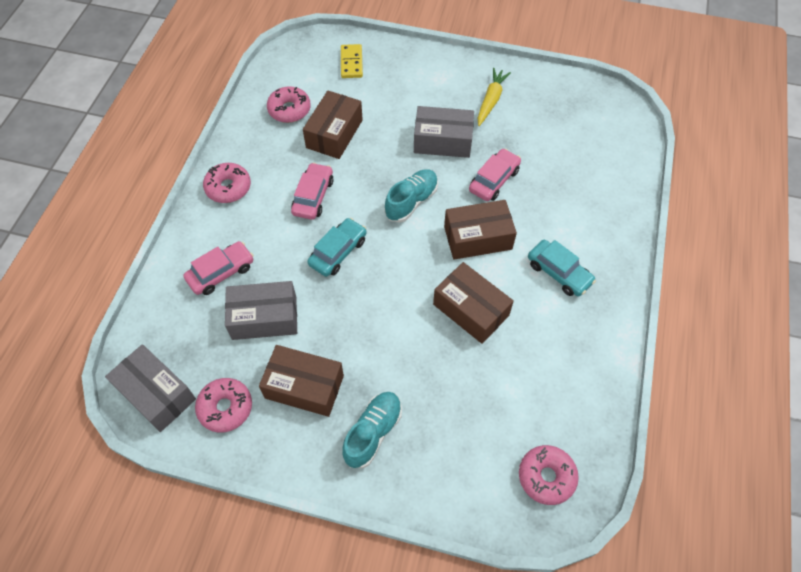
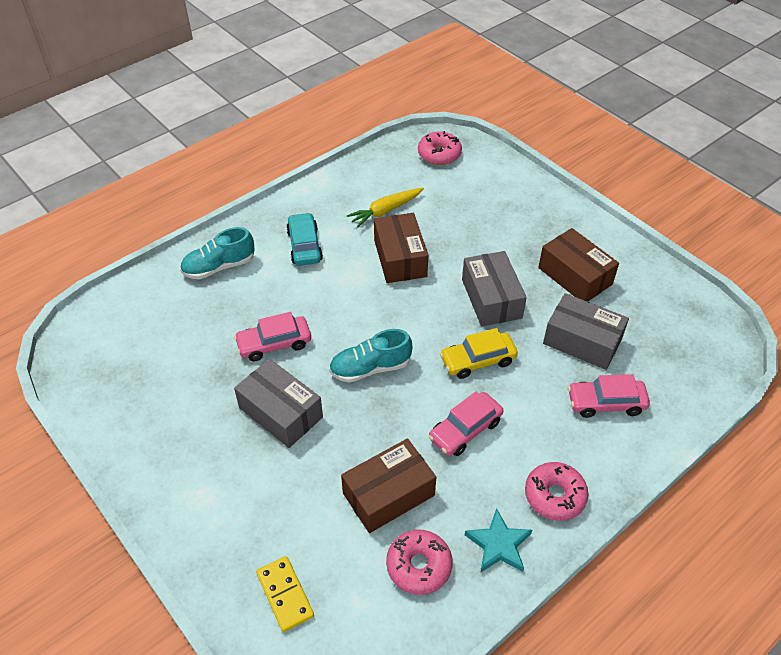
camera: 145 degrees left, 10 degrees down
grey box [105,344,196,432] -> grey box moved to [462,251,527,326]
pink donut [195,378,252,433] -> none
turquoise car [307,218,367,277] -> yellow car [440,328,518,379]
yellow domino [341,44,363,78] -> yellow domino turned 60 degrees counterclockwise [256,556,314,632]
turquoise shoe [342,392,402,468] -> turquoise shoe moved to [180,227,255,279]
brown box [444,200,517,260] -> none
yellow carrot [478,68,511,126] -> yellow carrot moved to [347,188,424,228]
none -> turquoise star [465,508,532,572]

